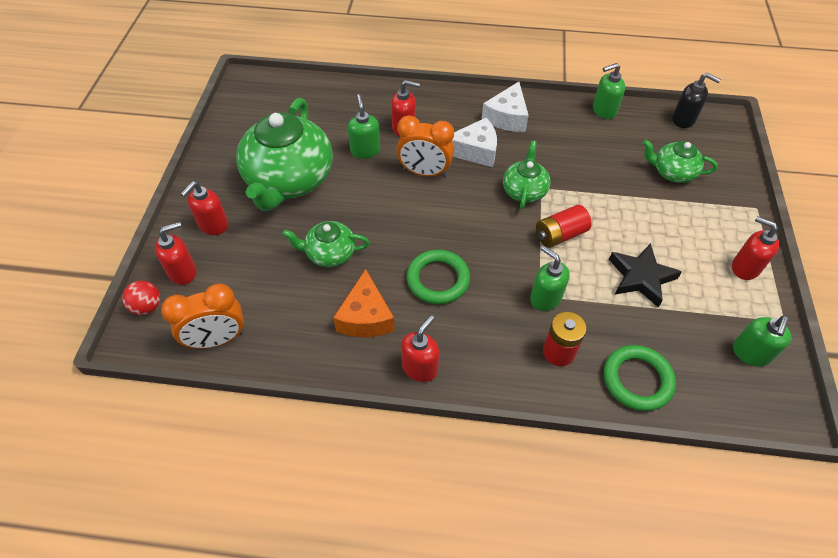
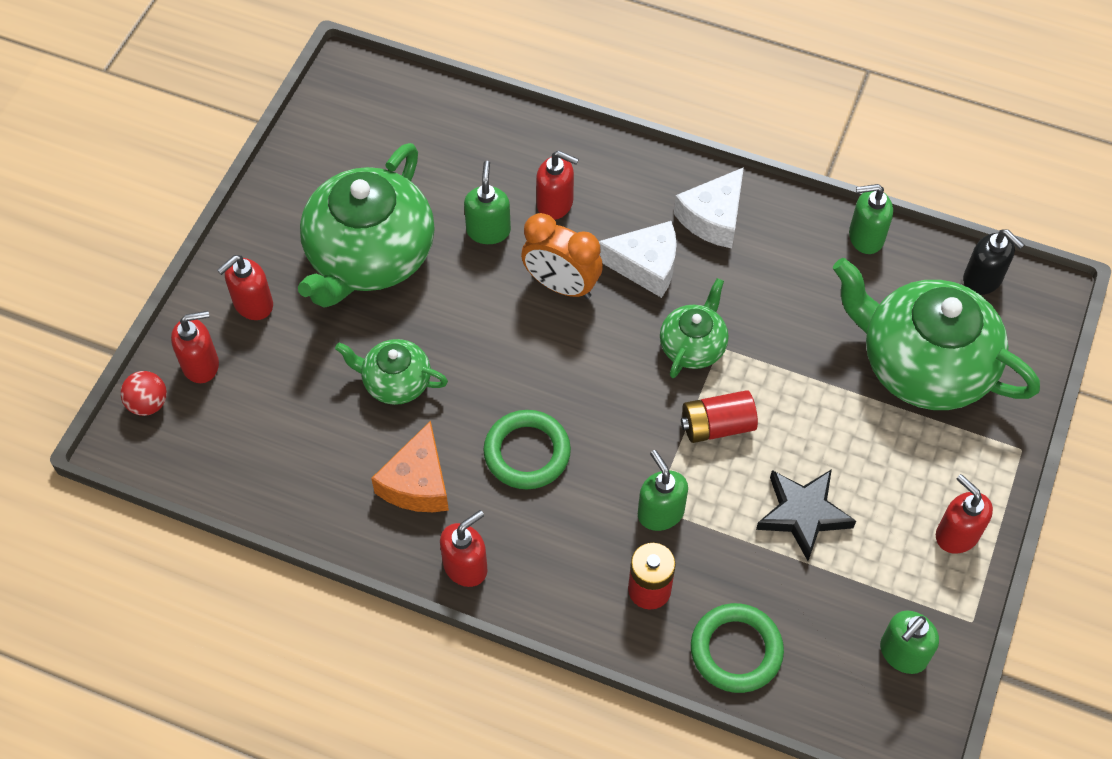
camera: 15 degrees right, 5 degrees up
orange clock [161,283,244,349] -> none
green teapot [643,140,718,183] -> green teapot [833,258,1040,410], size x2.00

